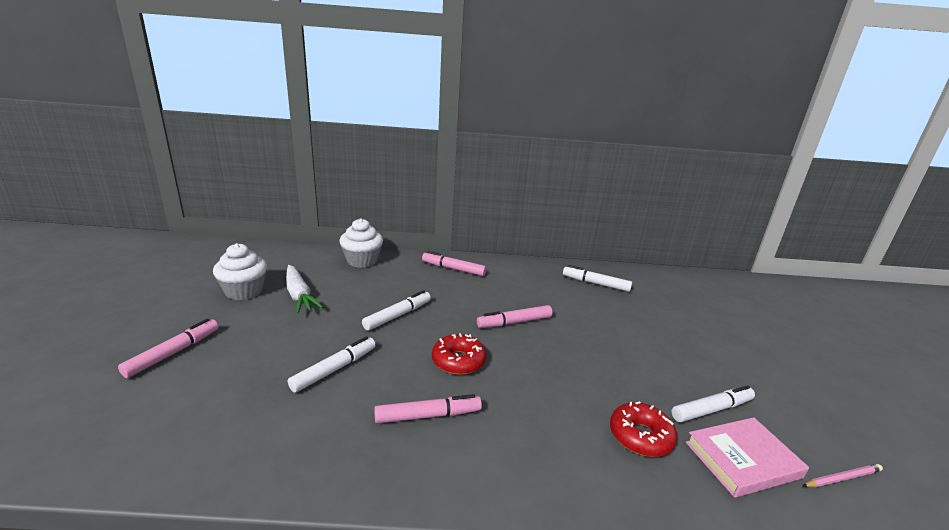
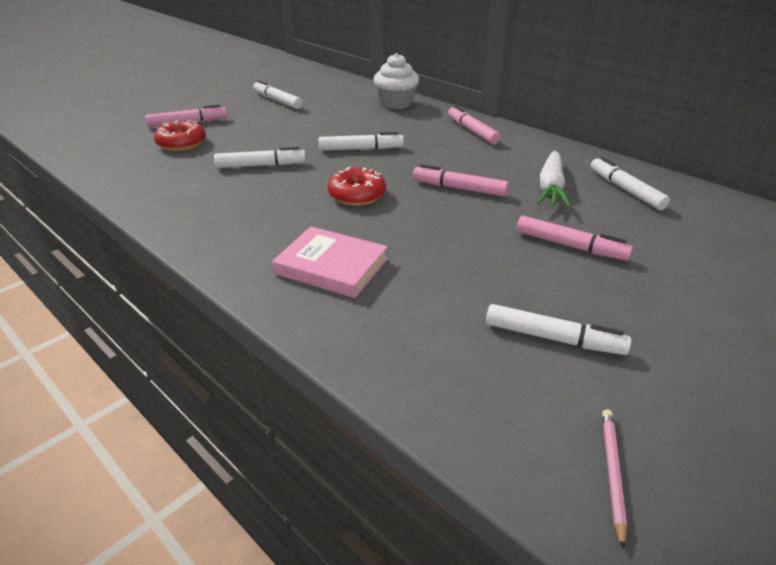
camera: 45 degrees right, 10 degrees up
white cupcake [213,243,267,300] -> white marker [253,80,303,109]
white carrot [286,265,323,314] -> white carrot moved to [537,151,571,207]
pink marker [374,394,482,424] -> pink marker moved to [517,216,633,261]
red donut [610,401,677,457] -> red donut moved to [154,120,206,151]
pink book [686,417,809,498] -> pink book moved to [272,226,388,298]
pink pencil [803,464,883,487] -> pink pencil turned 105 degrees counterclockwise [602,409,627,549]

